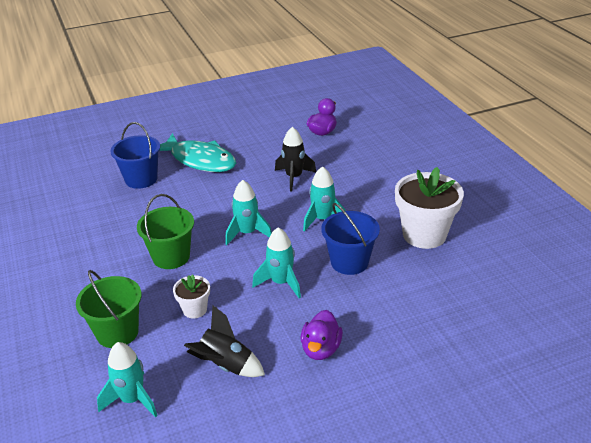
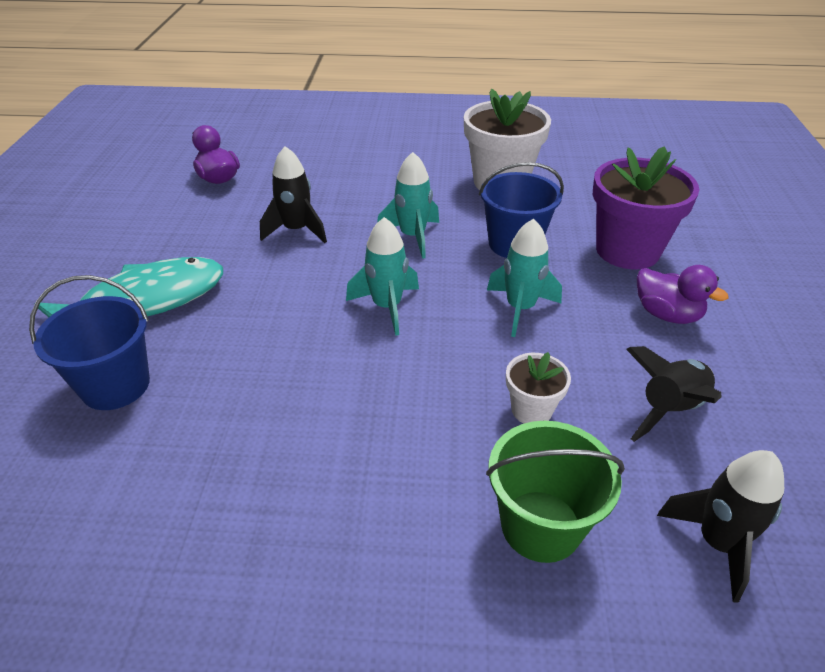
camera: 65 degrees left, 5 degrees up
turquoise rocket [97,342,158,418] -> black rocket [657,450,784,603]
green bucket [137,194,194,269] -> none
none -> purple flower pot [593,146,699,269]

